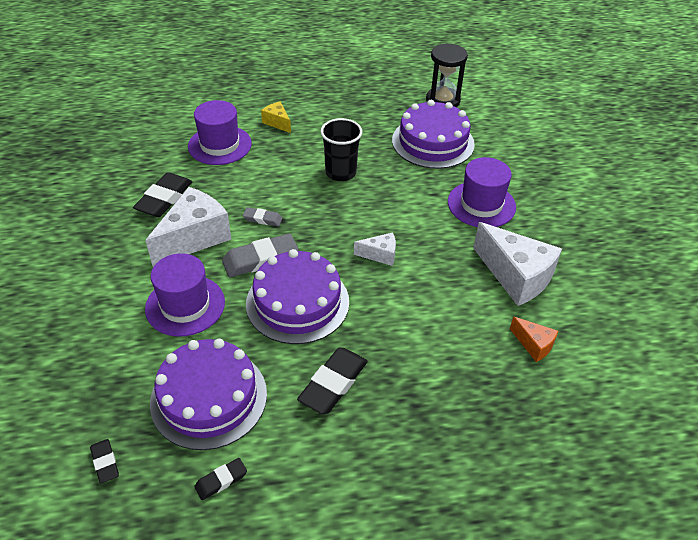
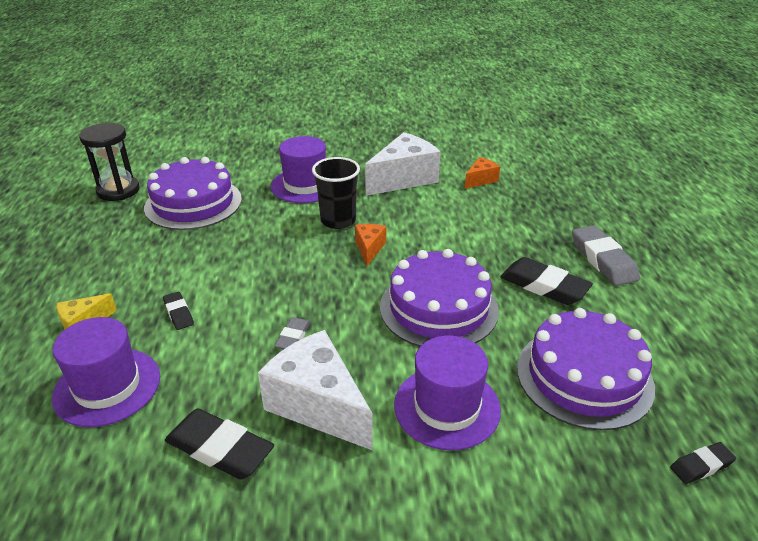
camera: 85 degrees left, 10 degrees down
black eraser [194,458,247,500] -> black eraser moved to [163,292,194,330]
grey eraser [222,234,299,277] -> grey eraser moved to [572,225,640,286]
black cup [321,118,362,181] -> black cup moved to [312,157,360,229]
white cheese [354,232,396,266] -> orange cheese [355,224,386,266]

